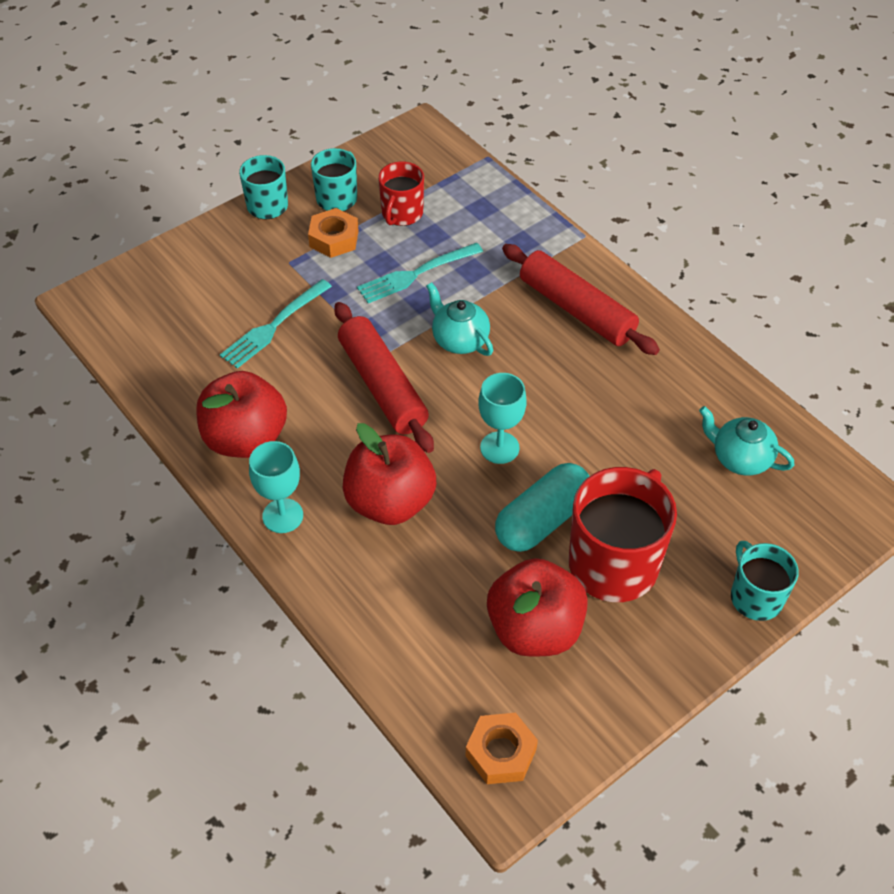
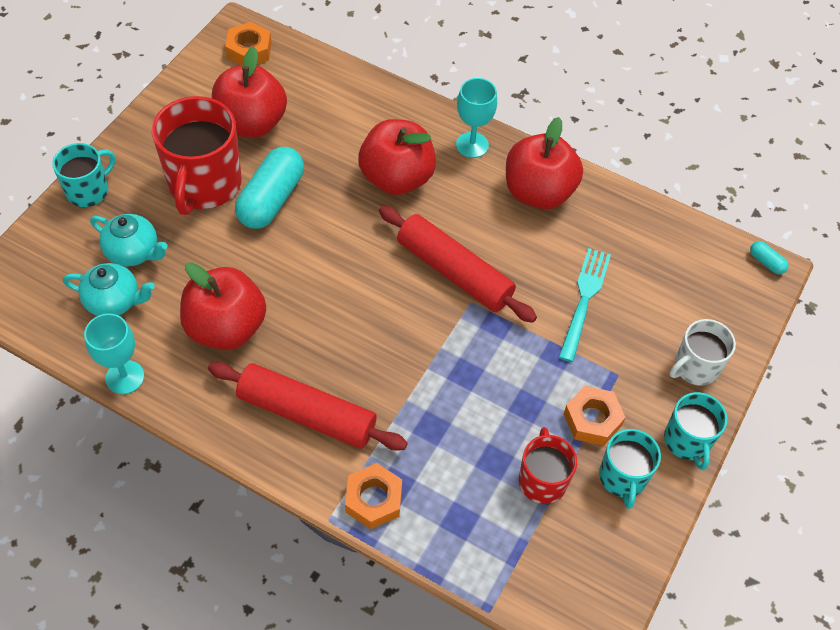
camera: 155 degrees right, 5 degrees up
turquoise fork [357,243,483,303] -> none
turquoise teapot [426,282,493,356] -> turquoise teapot moved to [90,214,167,266]
turquoise goblet [478,373,527,464] -> turquoise goblet moved to [84,313,144,394]
turquoise mug [731,541,799,621] -> turquoise mug turned 90 degrees counterclockwise [52,143,115,207]
none -> red apple [180,262,266,350]
none -> orange nut [345,463,402,529]
none -> white mug [670,319,736,385]
none -> turquoise capsule [750,241,789,274]

